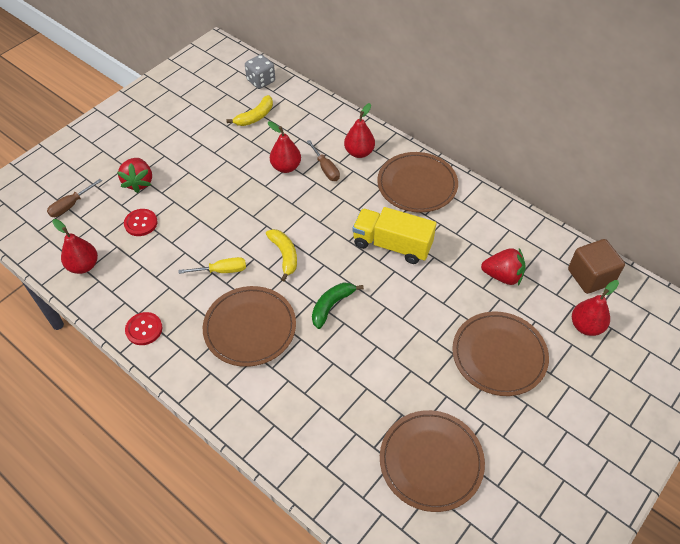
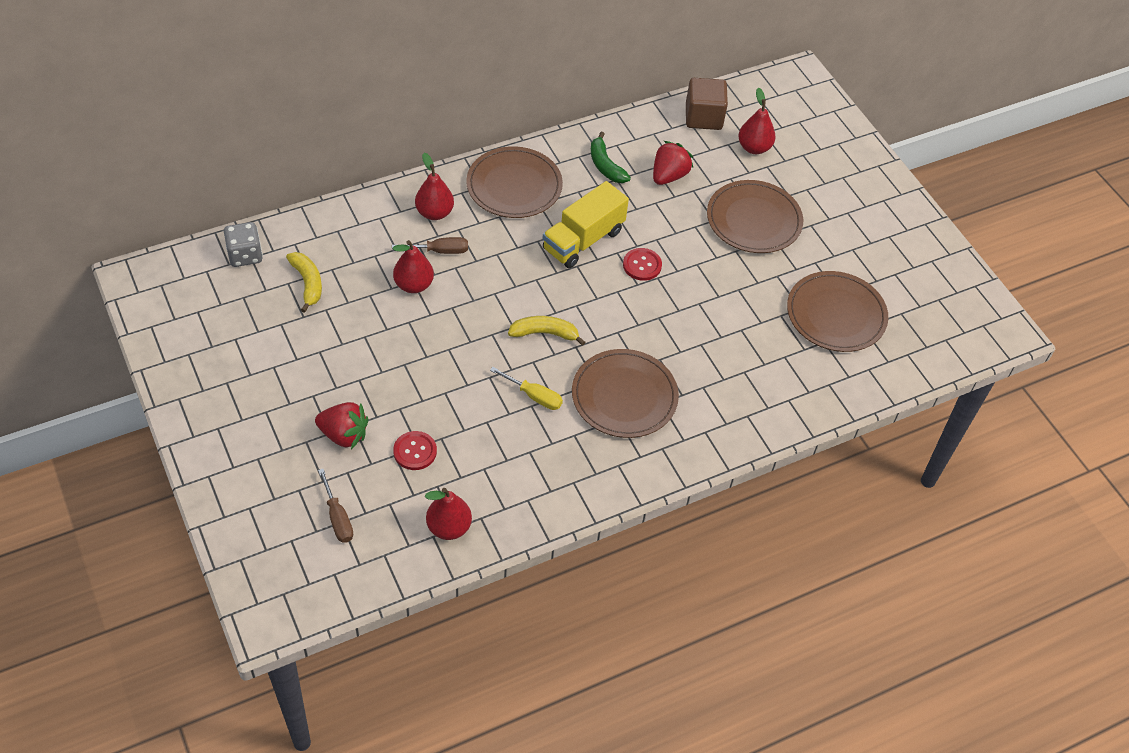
camera: 70 degrees left, 0 degrees up
red button [125,312,162,345] -> red button moved to [623,248,662,281]
yellow screwdriver [178,257,246,274] -> yellow screwdriver turned 105 degrees clockwise [490,367,563,410]
green banana [312,283,364,329] -> green banana moved to [591,132,631,183]

